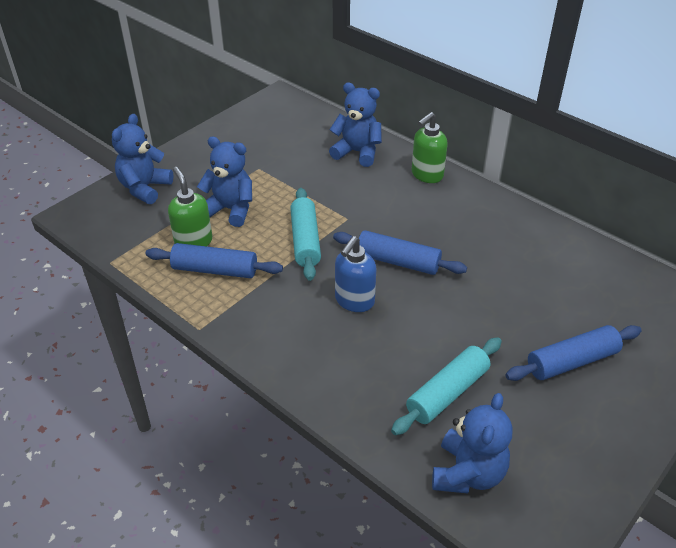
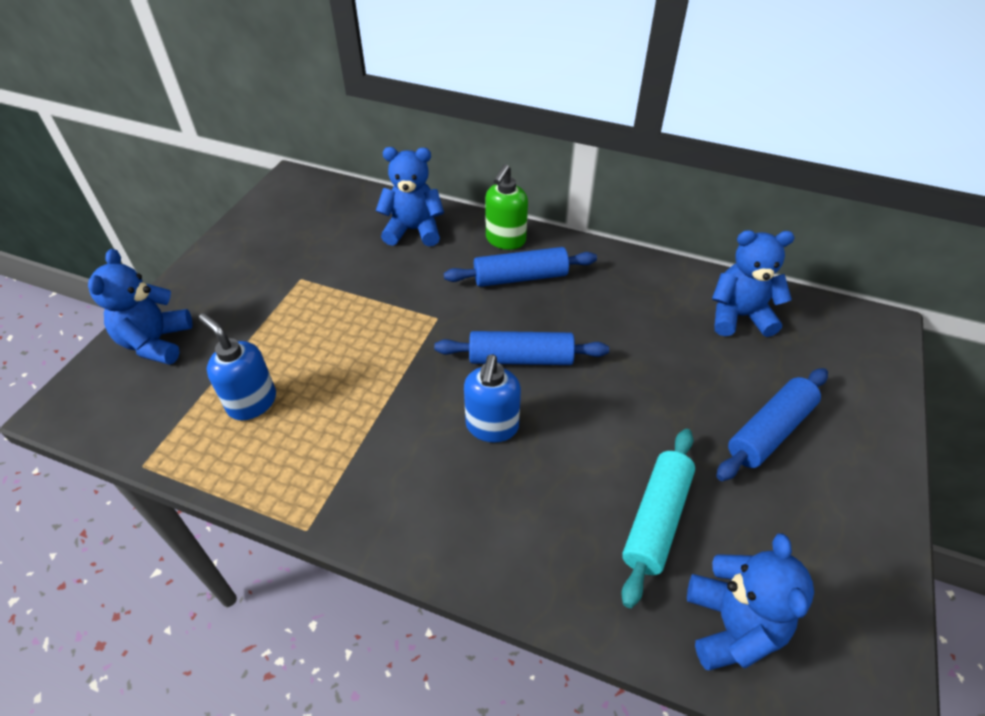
camera: 20 degrees left, 5 degrees up
blue rolling pin [145,243,283,278] -> blue rolling pin moved to [444,247,597,287]
green soap dispenser [168,167,212,246] -> blue soap dispenser [199,313,276,420]
blue teddy bear [197,137,252,227] -> blue teddy bear moved to [712,230,795,337]
turquoise rolling pin [290,188,321,281] -> none

